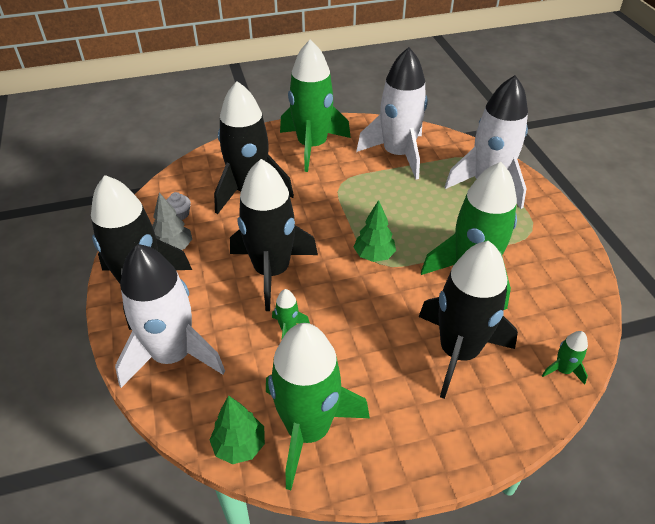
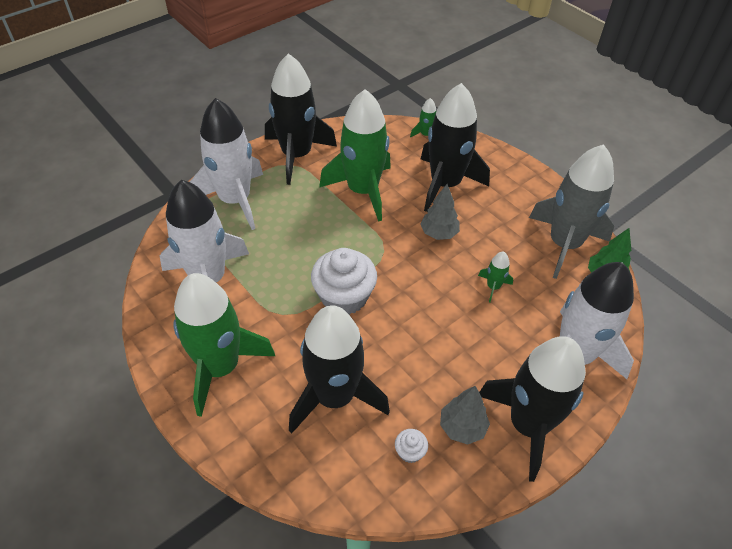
camera: 115 degrees left, 5 degrees up
black rocket [230,159,318,311] -> black rocket moved to [265,53,337,185]
green rocket [266,323,370,490] -> grey rocket [529,144,614,279]
green tree [354,200,396,262] -> none
none -> white cupcake [311,248,377,315]
none -> grey tree [420,184,460,240]

